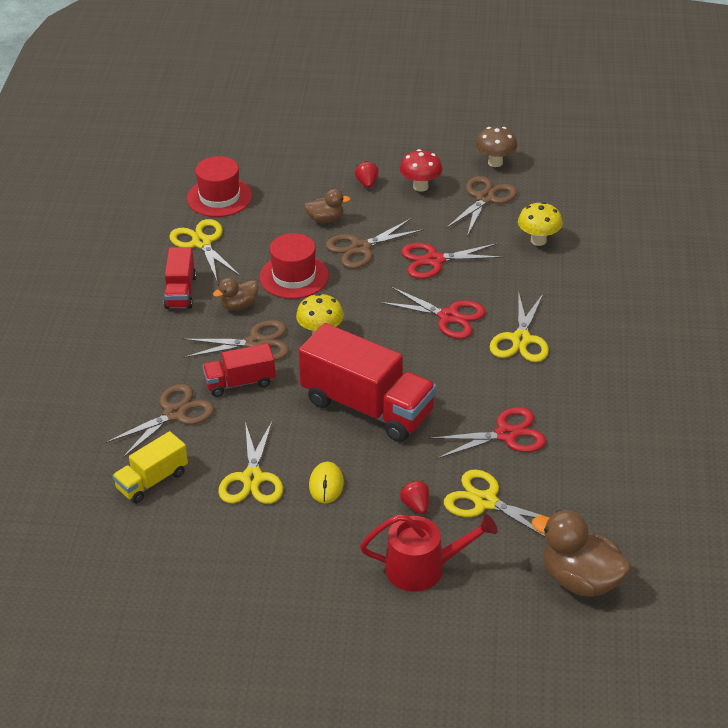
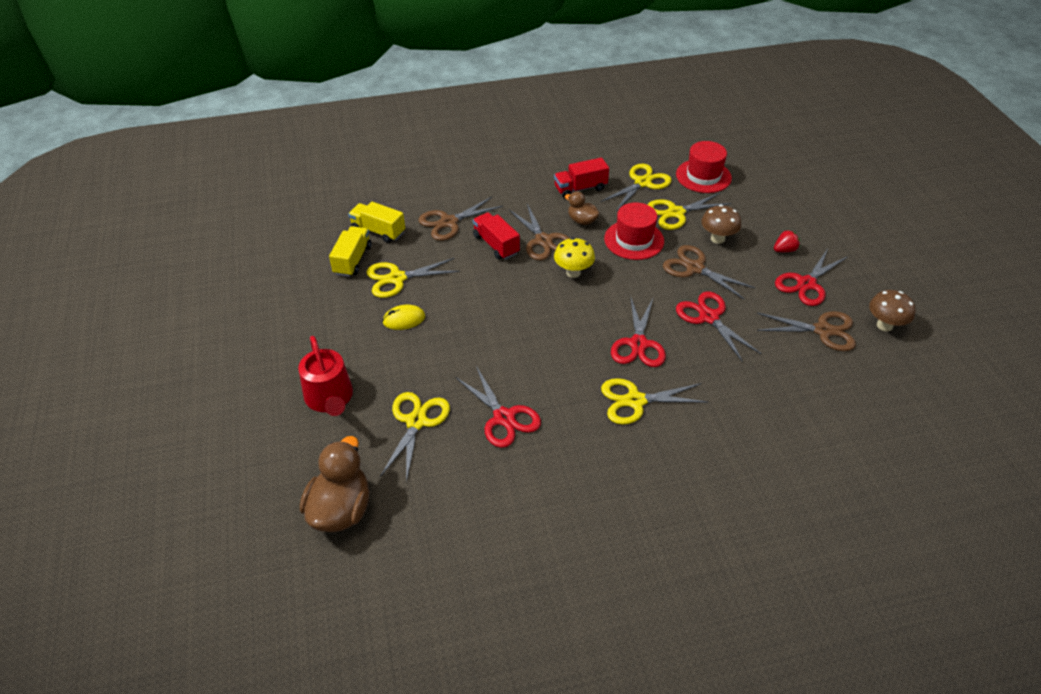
camera: 70 degrees right, 5 degrees up
brown scissors [105,384,215,459] -> brown scissors turned 120 degrees clockwise [419,196,503,241]
red truck [298,323,437,442] -> none
brown duck [304,189,350,223] -> brown mushroom [701,205,741,244]
red mushroom [400,149,442,192] -> red scissors [775,249,848,306]
red strawberry [400,480,429,514] -> none
yellow mushroom [518,202,563,246] -> none
none -> yellow truck [329,226,372,277]
none -> yellow scissors [647,193,731,230]

